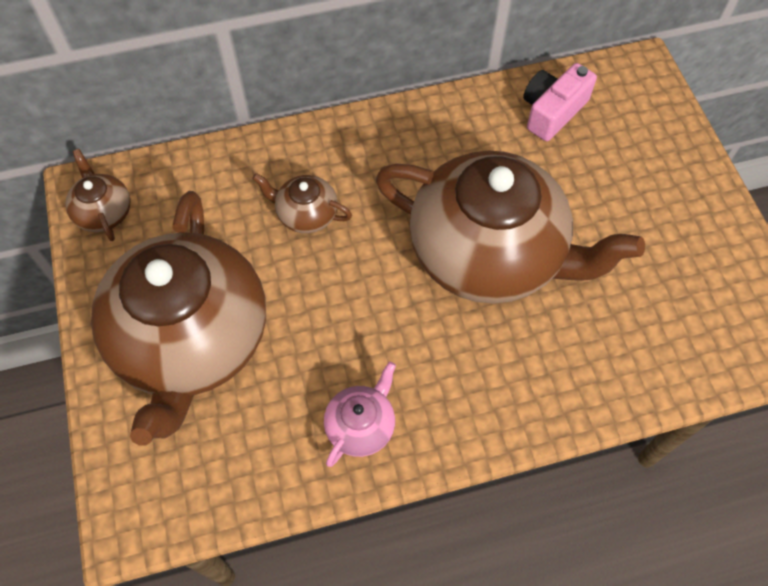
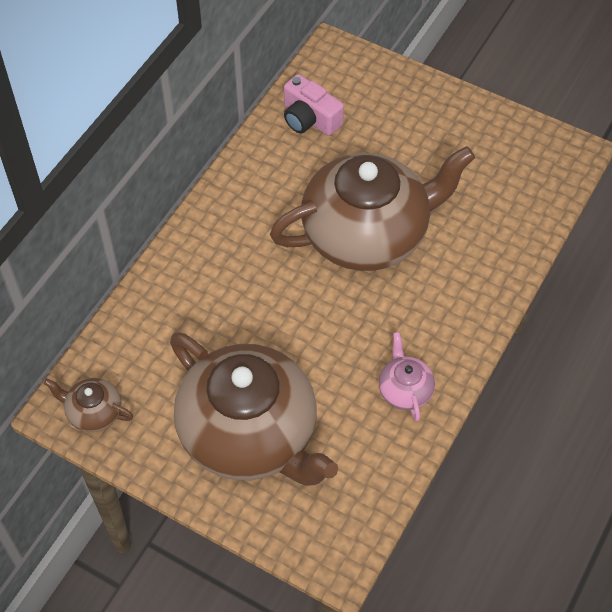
camera: 45 degrees left, 5 degrees down
brown teapot [252,173,352,233] -> none
pink camera [523,63,597,141] -> pink camera turned 45 degrees counterclockwise [284,74,344,136]

